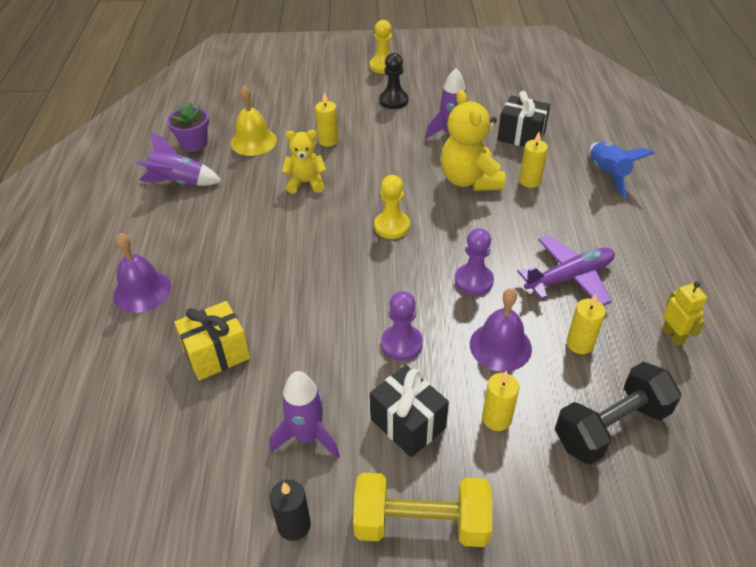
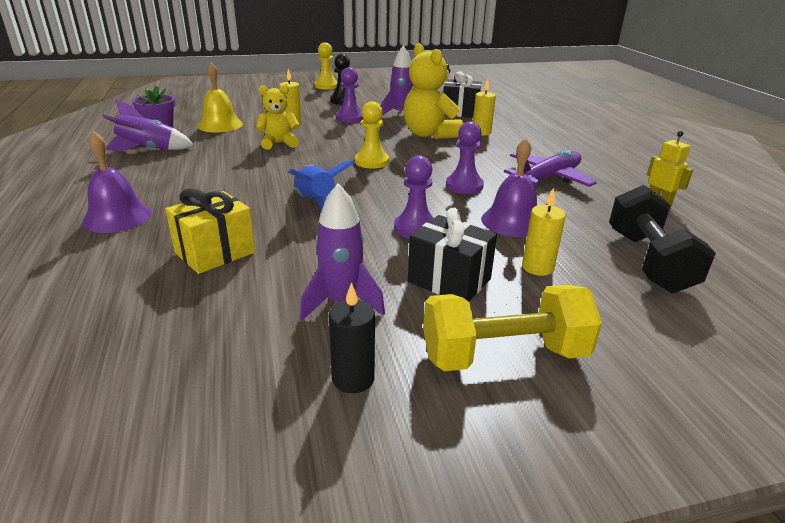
camera: 15 degrees left, 15 degrees down
black dumbbell [555,362,681,465] -> black dumbbell turned 45 degrees counterclockwise [609,185,716,293]
yellow candle [566,294,606,354] -> none
blue rocket [589,142,654,198] -> blue rocket moved to [289,160,355,212]
none -> purple pawn [336,67,364,123]

